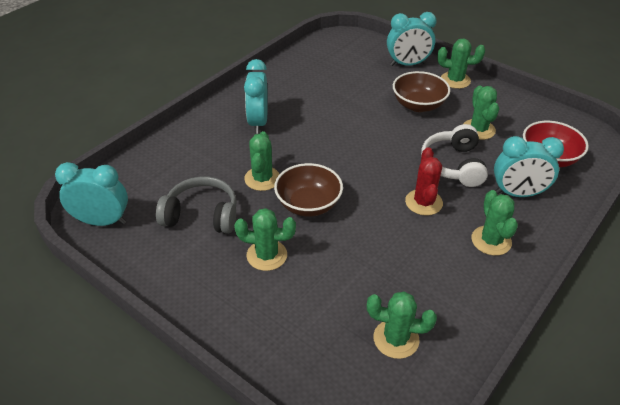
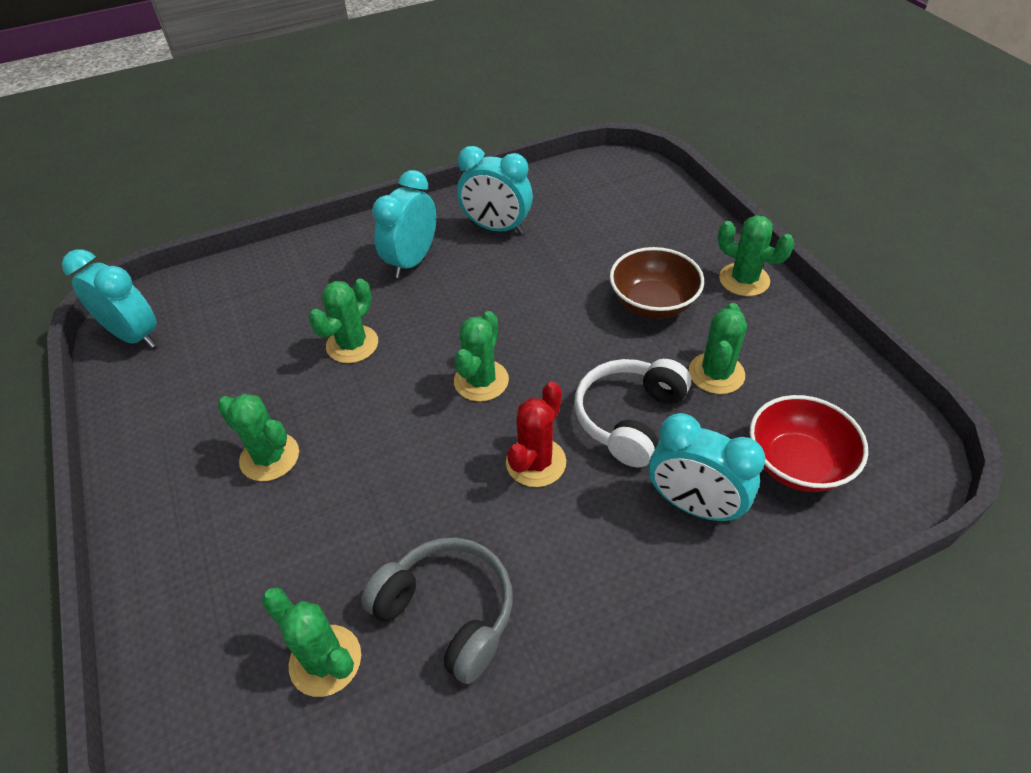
camera: 30 degrees right, 5 degrees up
grey headphones [156,177,237,234] -> grey headphones moved to [361,537,513,684]
brown bowl [274,163,343,217] -> none
turquoise clock [387,12,437,66] -> turquoise clock moved to [457,146,533,234]
green cactus [471,190,518,256] -> green cactus moved to [454,311,509,402]

